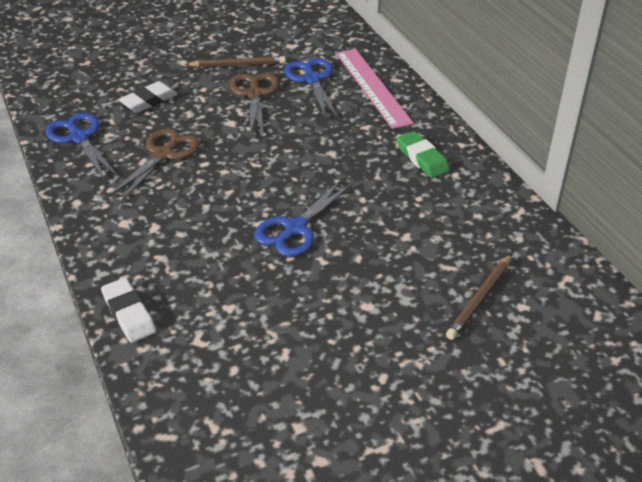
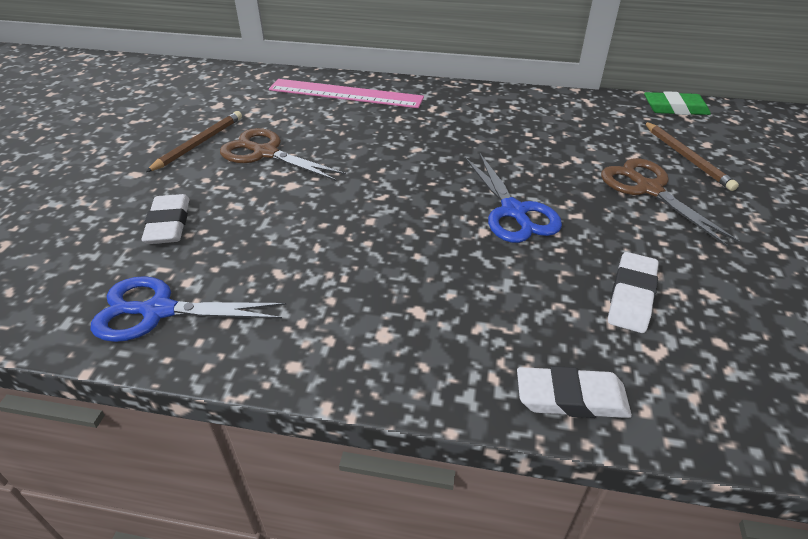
camera: 55 degrees left, 0 degrees up
brown scissors [108,128,200,203] -> brown scissors moved to [601,158,740,247]
blue scissors [284,58,338,119] -> none
green eraser [397,131,450,178] -> green eraser moved to [644,91,711,115]
none -> white eraser [608,252,659,333]

